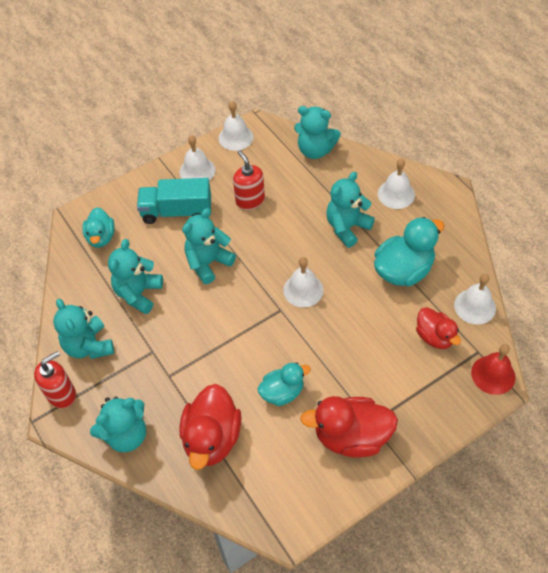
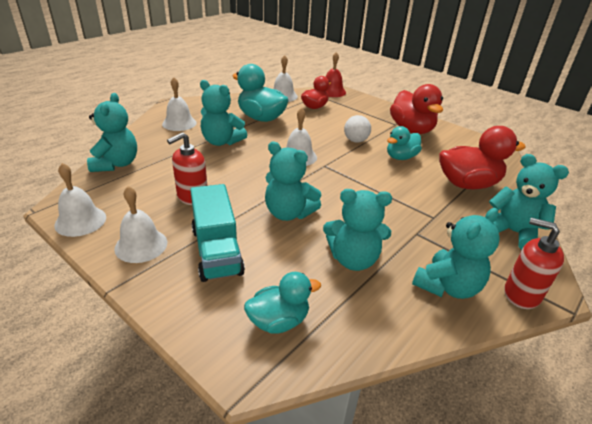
camera: 110 degrees left, 20 degrees down
turquoise duck [257,362,311,406] -> turquoise duck turned 90 degrees counterclockwise [387,126,422,160]
none -> white ball [344,115,371,143]

